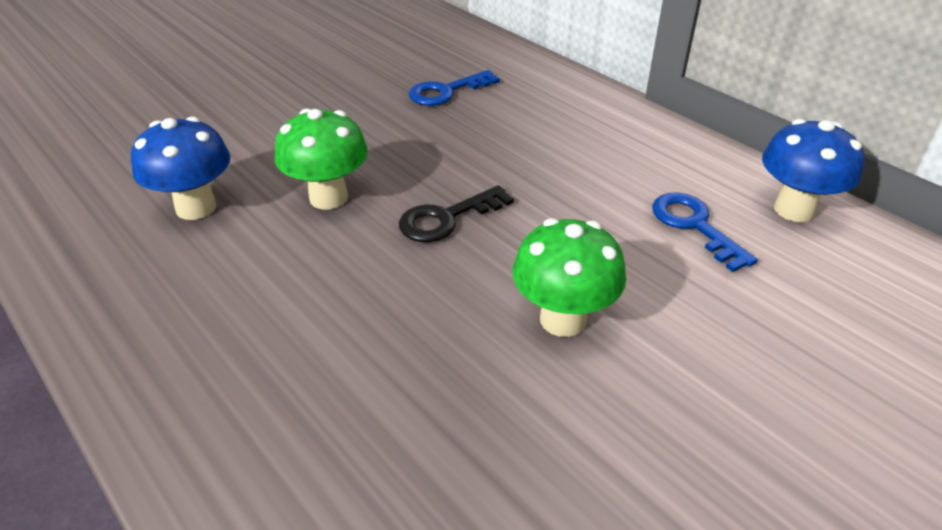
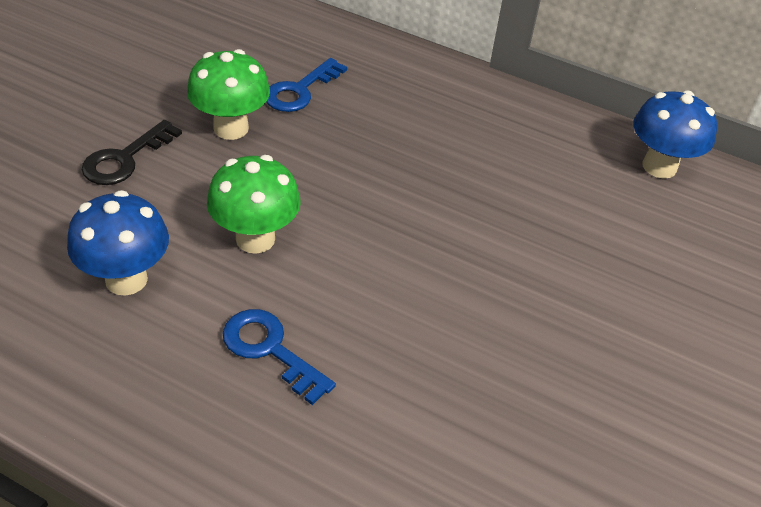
camera: 25 degrees left, 5 degrees up
black key [399,185,514,242] -> black key moved to [82,120,182,185]
green mushroom [513,218,626,337] -> green mushroom moved to [187,49,270,140]
blue key [652,193,758,272] -> blue key moved to [223,309,336,405]

